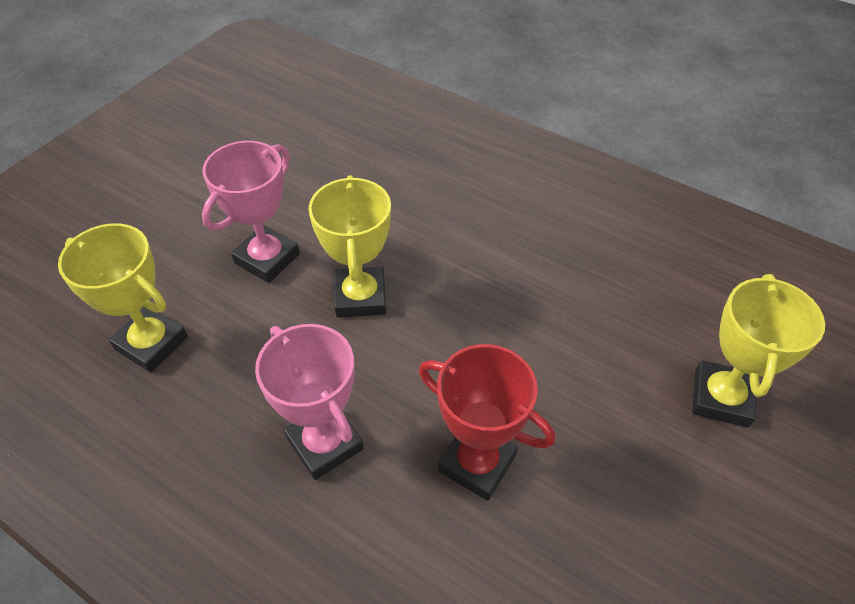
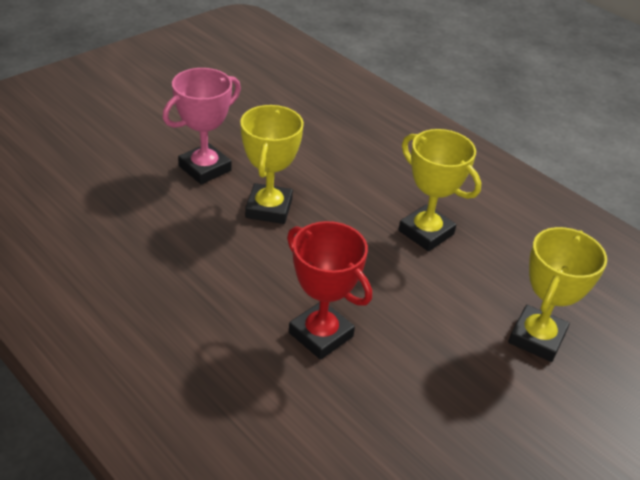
camera: 10 degrees right, 10 degrees down
yellow trophy [58,223,188,373] -> yellow trophy moved to [399,129,481,251]
pink trophy [255,324,364,480] -> none

